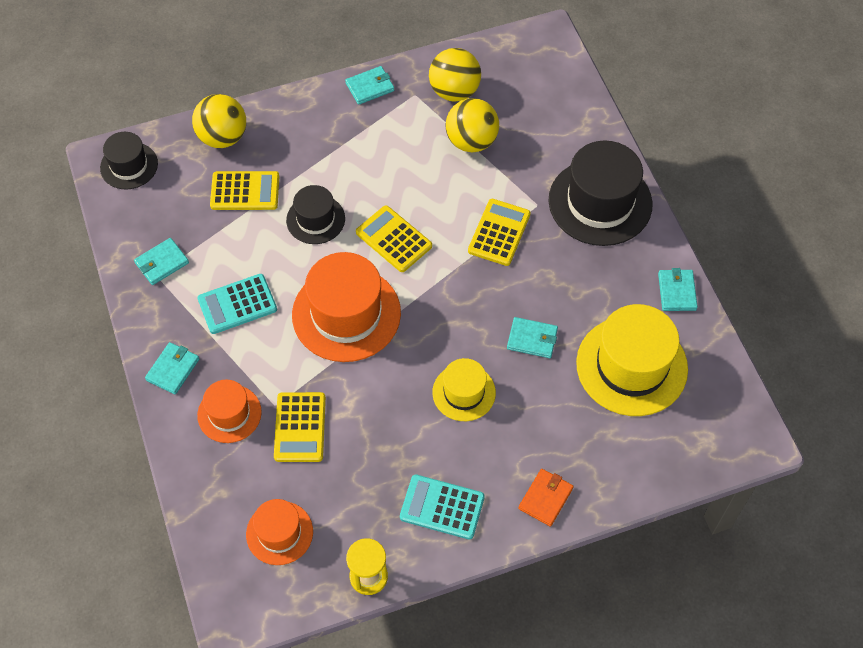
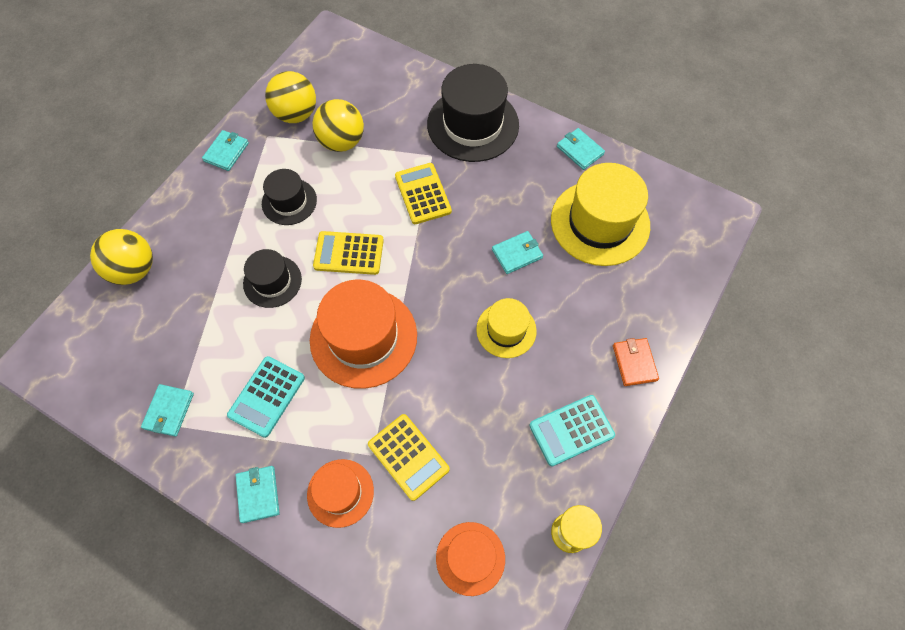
camera: 40 degrees left, 5 degrees up
black hat [100,132,158,190] -> black hat moved to [262,169,317,225]
yellow calculator [210,171,279,210] -> none

